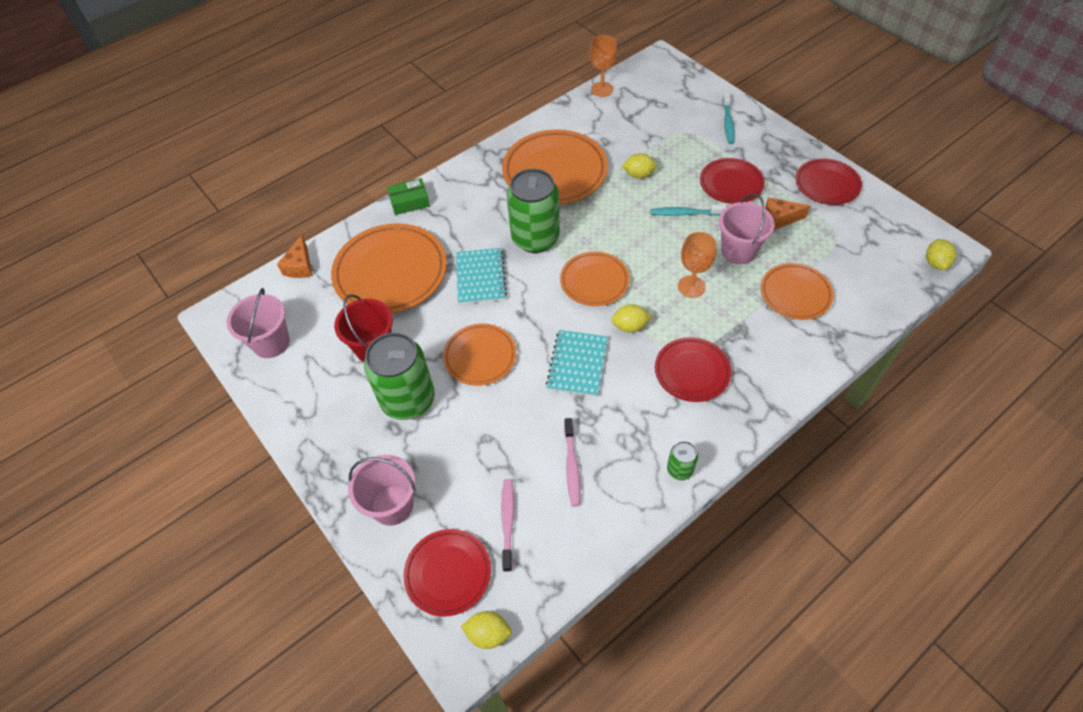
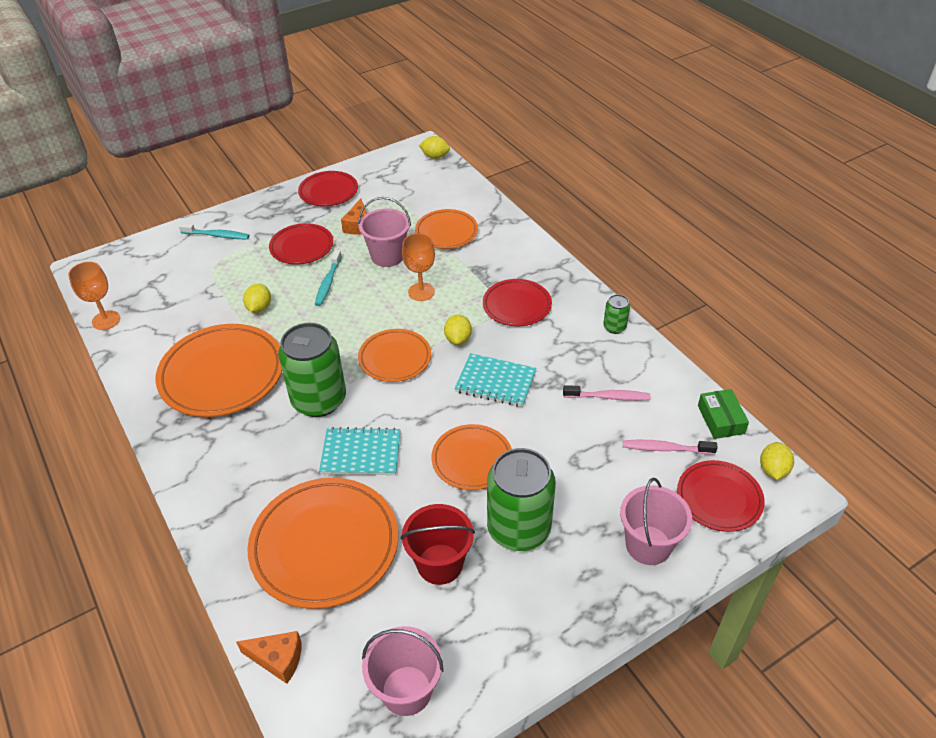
camera: 85 degrees left, 10 degrees down
green box [387,178,430,215] -> green box moved to [698,389,749,439]

